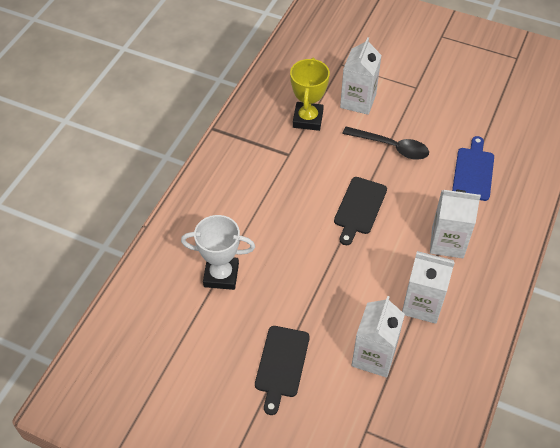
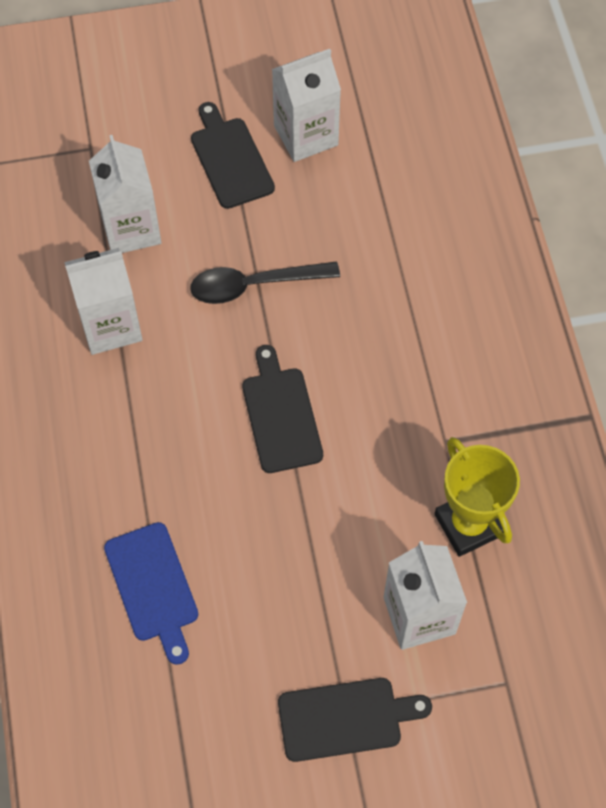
camera: 145 degrees right, 10 degrees up
white trophy [181,215,255,290] -> none
black spoon [342,126,429,160] -> black spoon moved to [190,261,340,304]
white carton [430,190,481,258] -> white carton moved to [272,49,341,162]
none -> black cutting board [278,678,432,762]

